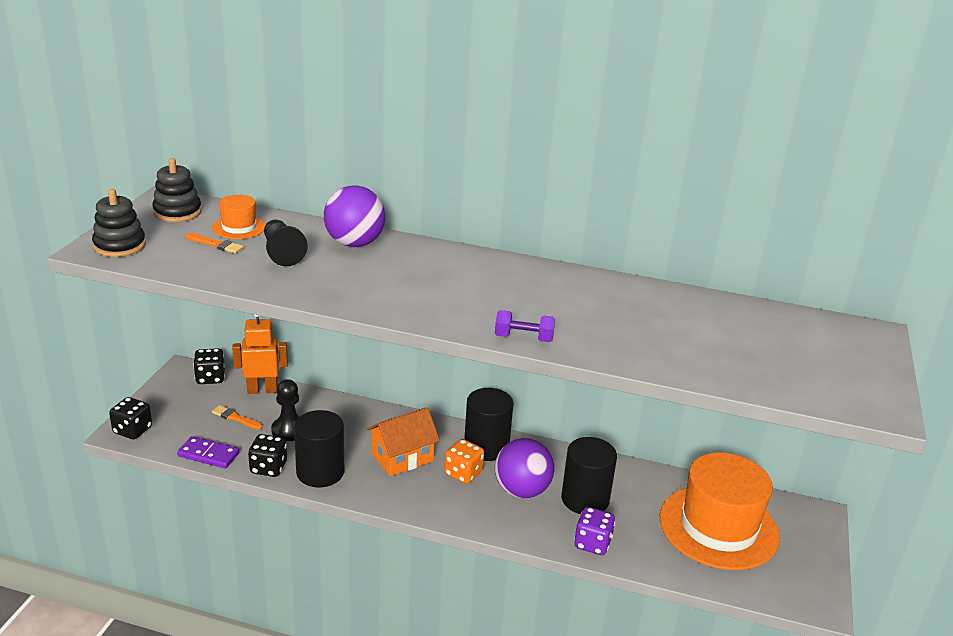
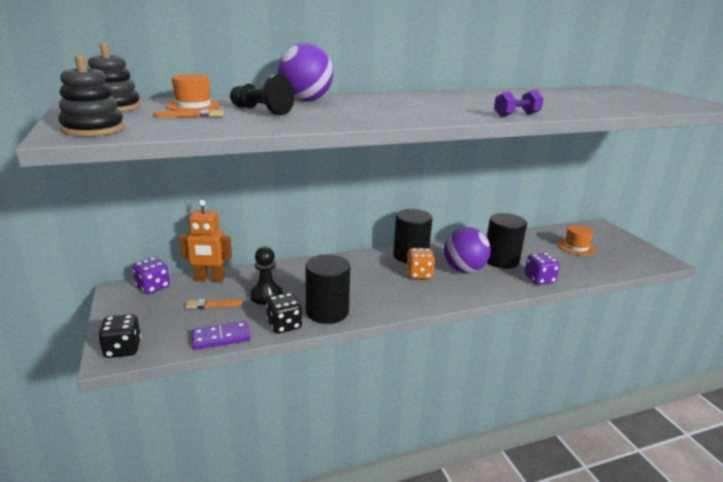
camera: 35 degrees left, 5 degrees down
black dice [193,348,225,384] -> purple dice [132,257,170,294]
orange robot [232,314,288,394] -> orange robot turned 135 degrees counterclockwise [179,200,232,282]
orange house [367,407,440,476] -> none
orange hat [660,452,780,570] -> orange hat [558,225,595,255], size x0.45

